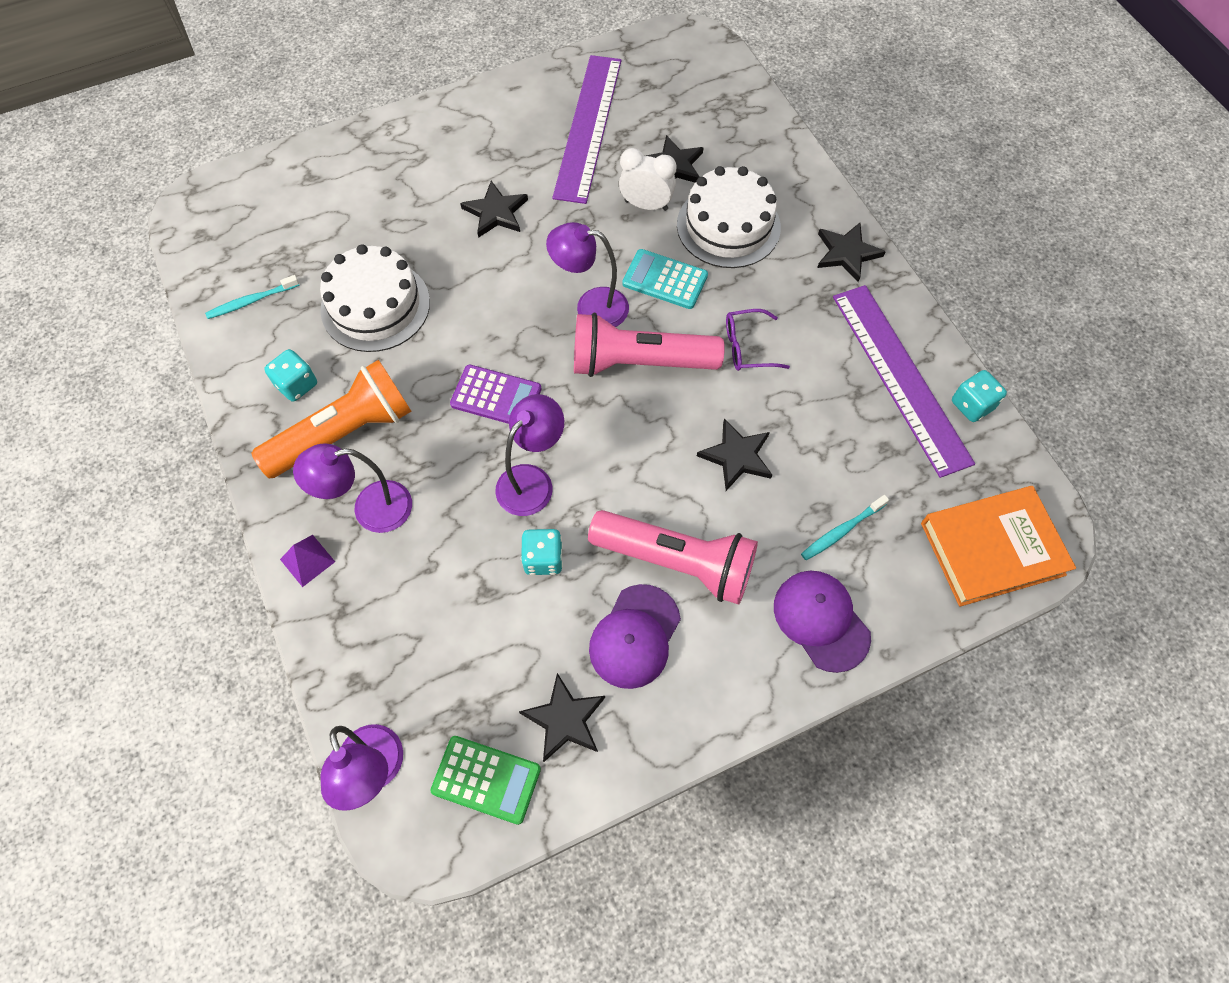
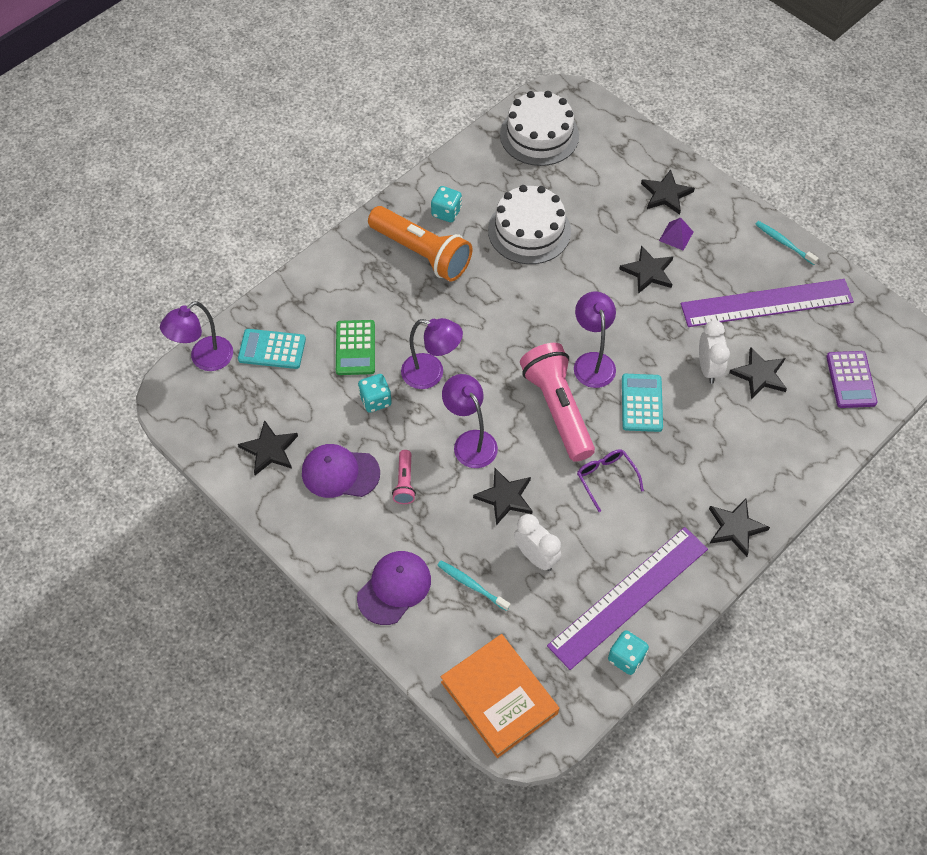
camera: 70 degrees right, 5 degrees down
turquoise toothbrush [205,275,299,319] -> turquoise toothbrush moved to [755,221,818,265]
purple pyramid [280,535,335,587] -> purple pyramid moved to [659,218,693,251]
purple lamp [293,443,412,533] -> purple lamp moved to [442,374,498,468]
green calculator [431,736,541,825] -> green calculator moved to [336,320,375,375]
purple calculator [450,365,541,424] -> purple calculator moved to [826,351,877,408]
pink flashlight [588,510,758,605] -> pink flashlight [392,450,416,504], size x0.46
white cake [677,166,781,268] -> white cake moved to [500,91,579,166]
none -> turquoise calculator [238,329,306,369]
none -> white clock [514,514,561,571]
none -> black star [641,170,695,215]

